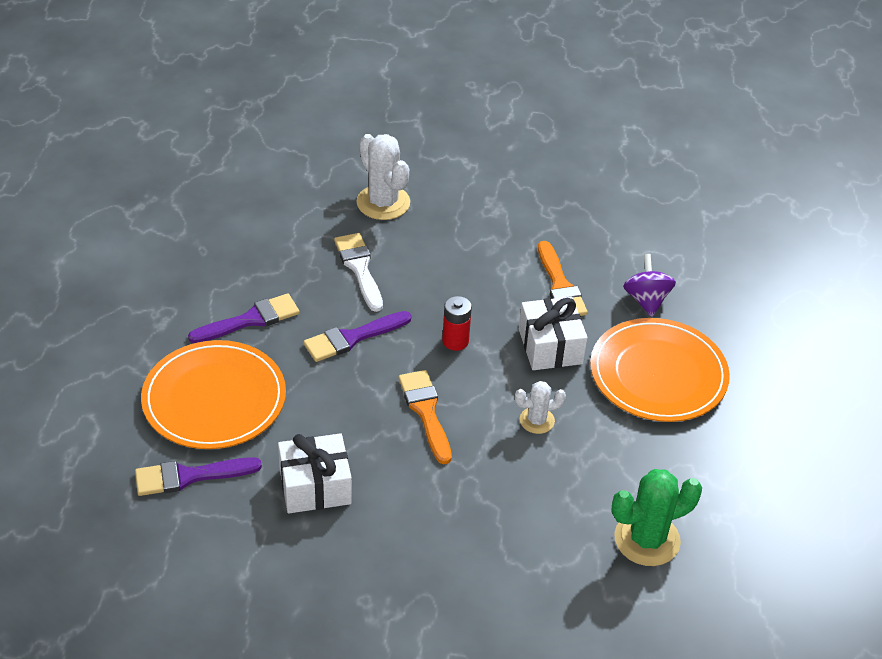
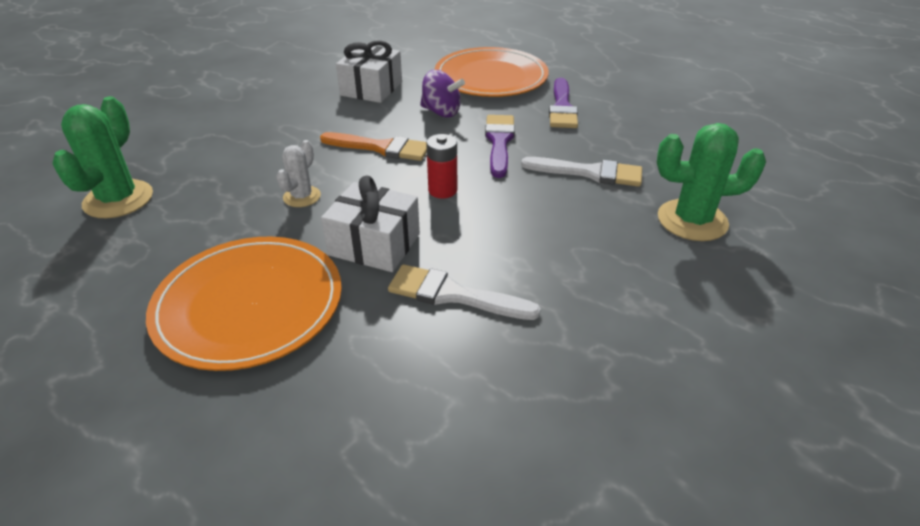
camera: 125 degrees right, 5 degrees down
purple brush [135,457,262,496] -> none
white cactus [356,134,410,220] -> green cactus [657,123,766,241]
orange brush [538,241,588,316] -> white brush [388,264,541,320]
purple spinning top [623,254,676,317] -> purple spinning top moved to [420,70,465,117]

